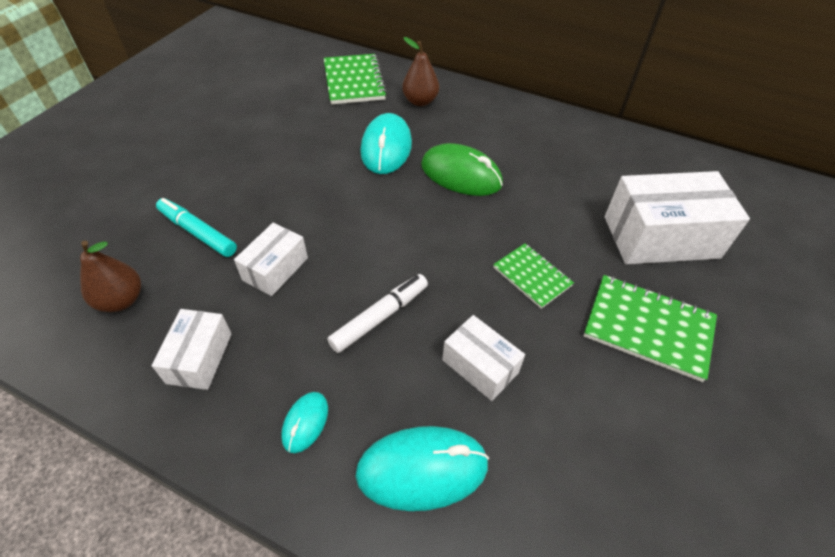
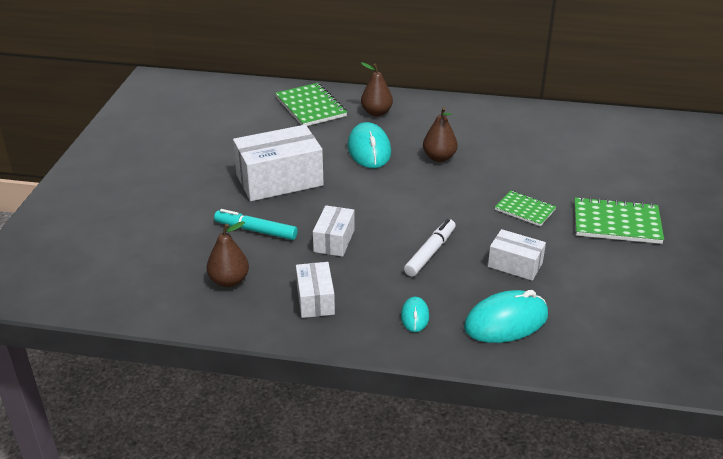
camera: 15 degrees left, 15 degrees down
green mouse [421,143,503,196] -> brown pear [423,107,458,162]
white box [605,171,750,264] -> white box moved to [233,125,324,201]

